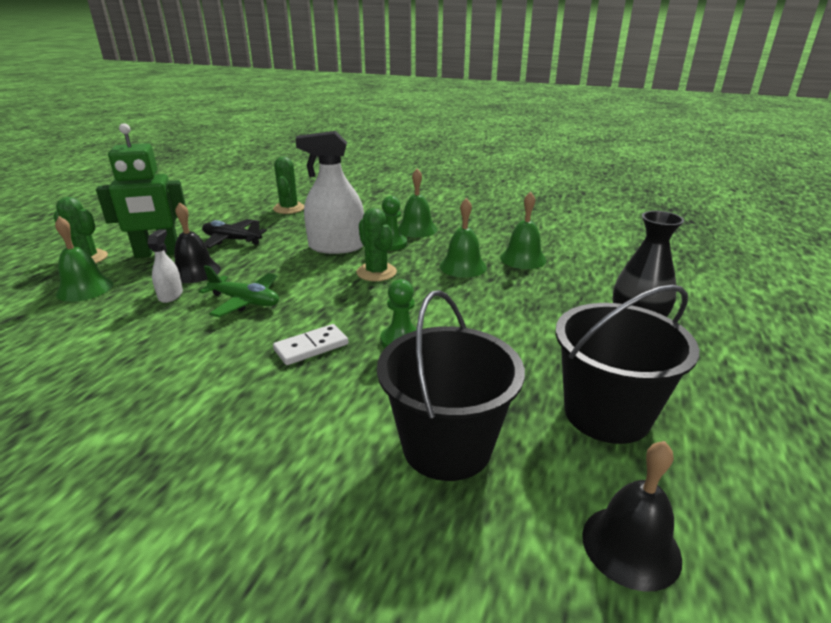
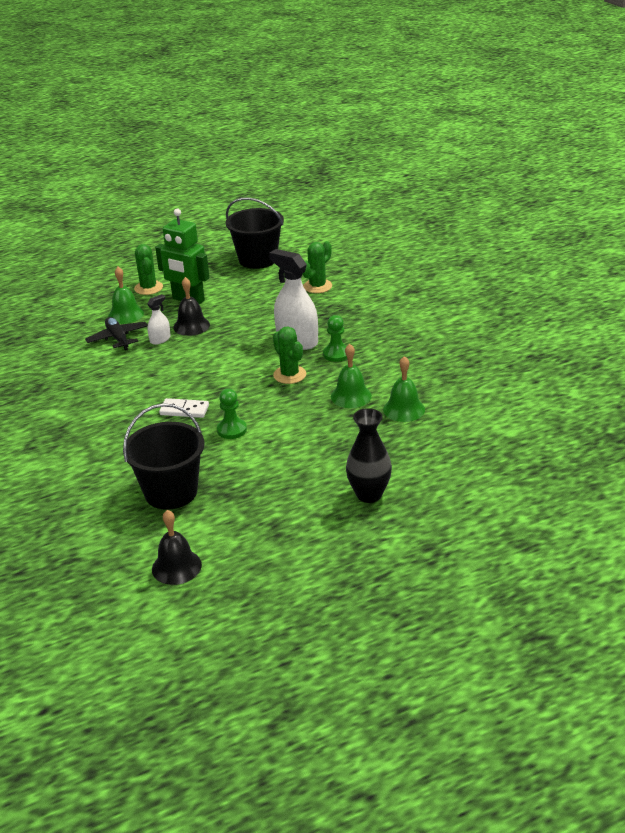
camera: 45 degrees right, 5 degrees up
green plane [199,265,279,317] -> none
black plane [202,219,267,248] -> black plane moved to [85,317,148,351]
green cactus [356,208,397,281] -> green cactus turned 45 degrees counterclockwise [273,326,306,384]
green bell [398,168,437,238] -> none
black bucket [556,285,699,444] -> black bucket moved to [226,198,284,269]

